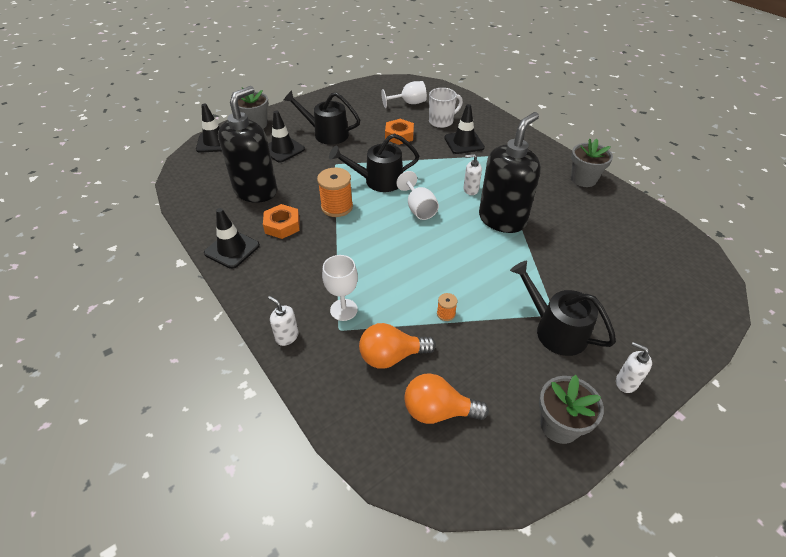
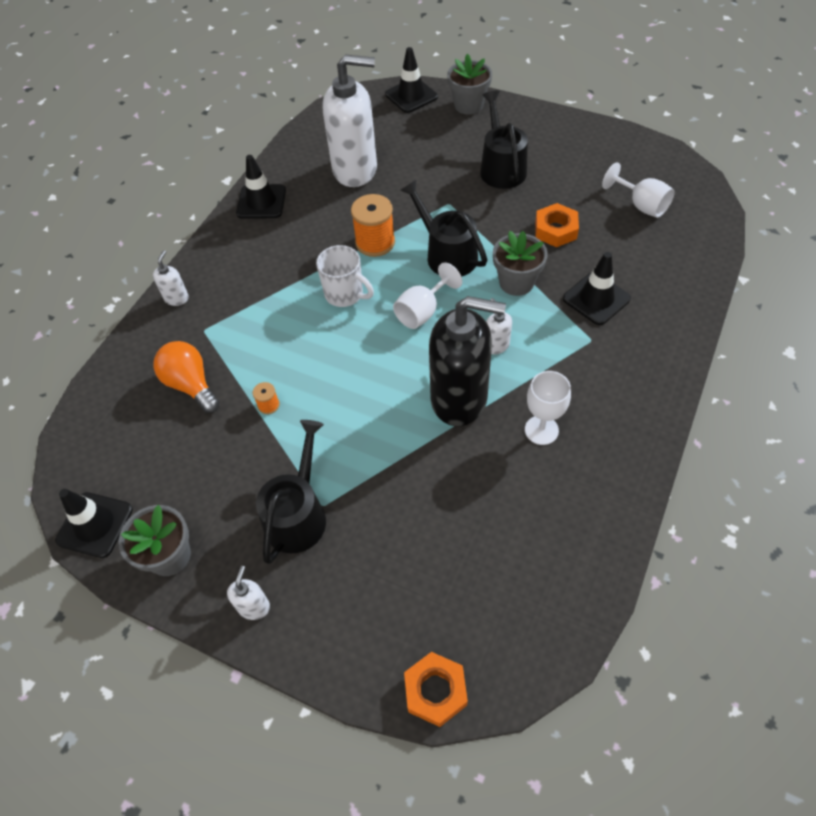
camera: 65 degrees right, 10 degrees up
black soap dispenser [218,86,277,203] -> white soap dispenser [323,54,377,187]
orange nut [263,204,300,239] -> orange nut moved to [404,652,468,727]
black traffic cone [268,111,305,162] -> black traffic cone moved to [55,489,133,558]
white goblet [322,255,358,321] -> white goblet moved to [525,371,571,445]
orange light bulb [404,373,489,424] -> none
white mug [429,88,463,128] -> white mug moved to [316,245,374,307]
grey flower pot [571,138,613,187] -> grey flower pot moved to [493,231,548,296]

